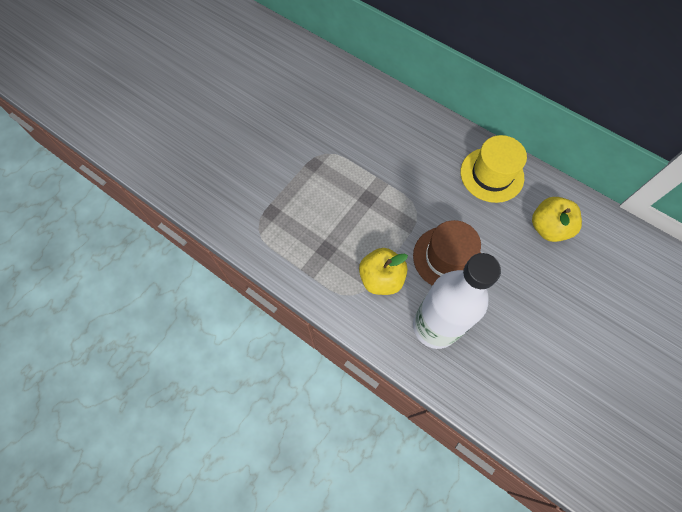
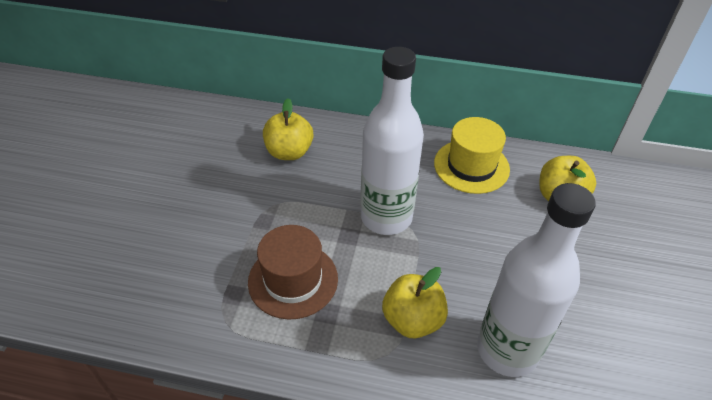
camera: 25 degrees left, 20 degrees down
brown hat [413,220,481,286] -> brown hat moved to [248,225,338,320]
none -> yellow apple [263,98,313,160]
none -> white bottle [360,47,424,235]

